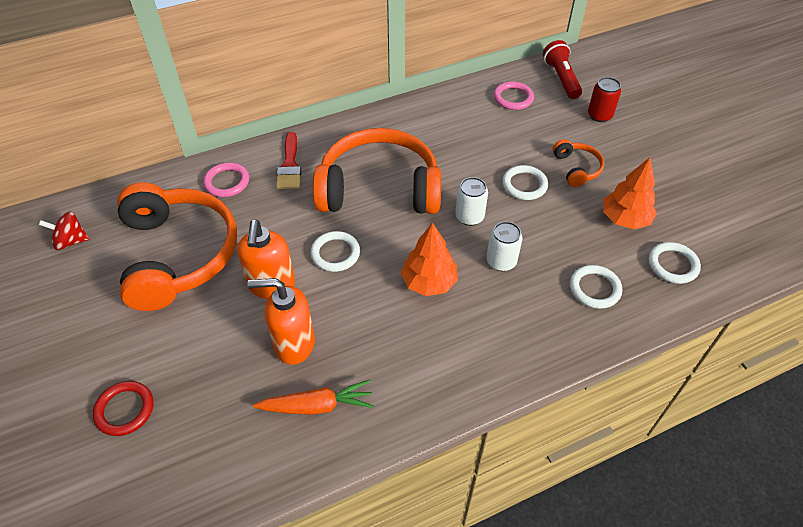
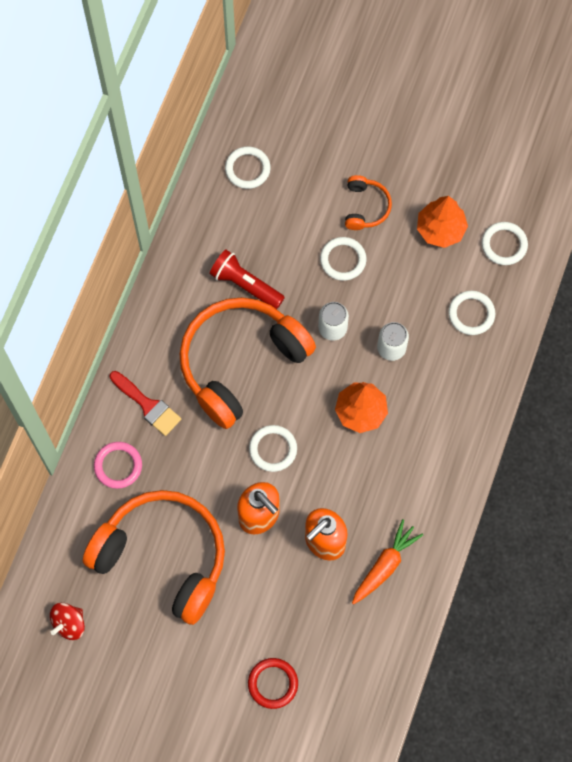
camera: 45 degrees left, 20 degrees up
pink ring [493,81,534,110] -> white ring [225,146,271,189]
red flashlight [543,40,582,99] -> red flashlight moved to [210,249,285,309]
orange headphones [553,139,604,187] -> orange headphones turned 60 degrees clockwise [345,175,392,230]
red can [588,77,621,122] -> none

